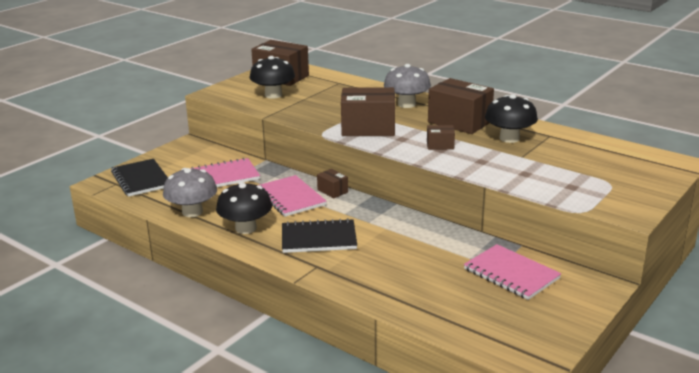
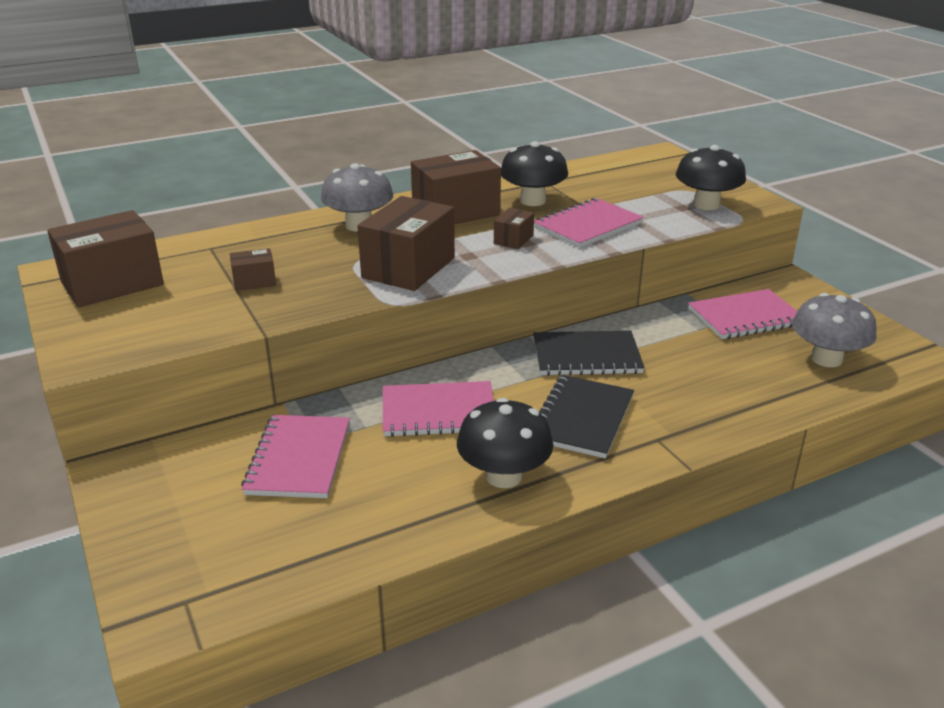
camera: 65 degrees left, 5 degrees up
black notebook [111,159,168,197] -> black notebook moved to [533,330,645,376]
grey mushroom [163,168,217,217] -> grey mushroom moved to [792,293,876,367]
black mushroom [249,56,295,99] -> black mushroom moved to [676,145,746,210]
brown box [317,169,348,198] -> brown box moved to [230,248,276,291]
none -> pink notebook [534,198,644,248]

